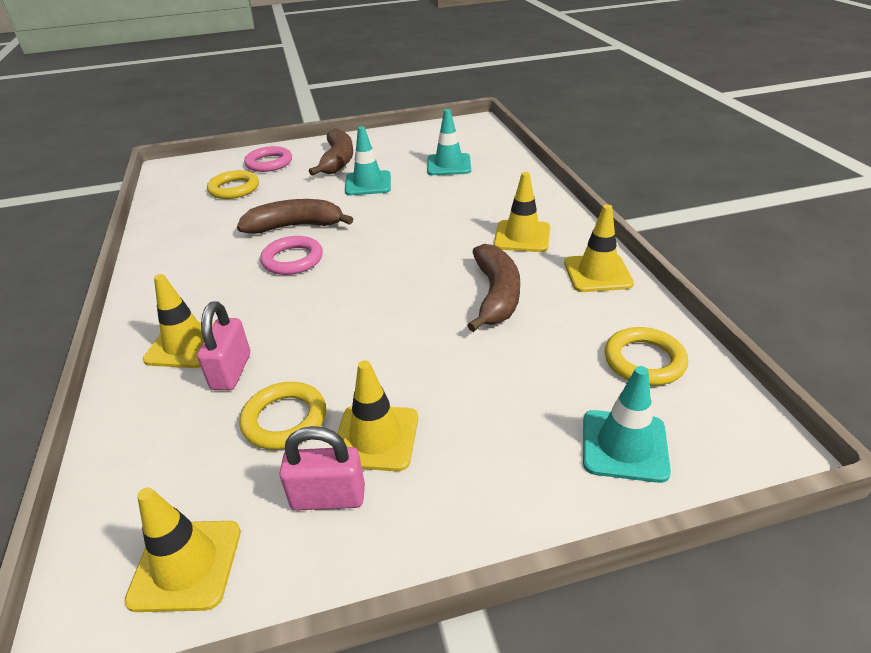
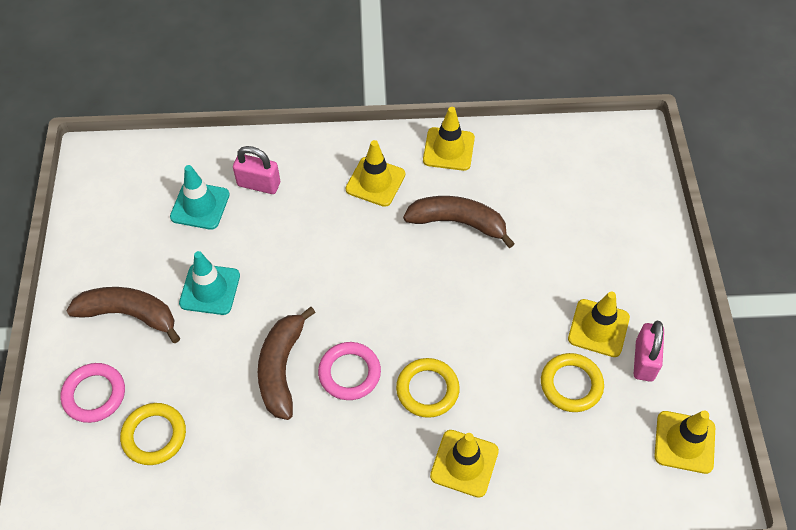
camera: 80 degrees left, 20 degrees up
pink padlock [197,301,250,390] -> pink padlock moved to [233,146,280,194]
turquoise traffic cone [583,366,671,483] -> none
yellow ring [605,327,688,385] -> yellow ring moved to [396,358,460,418]

